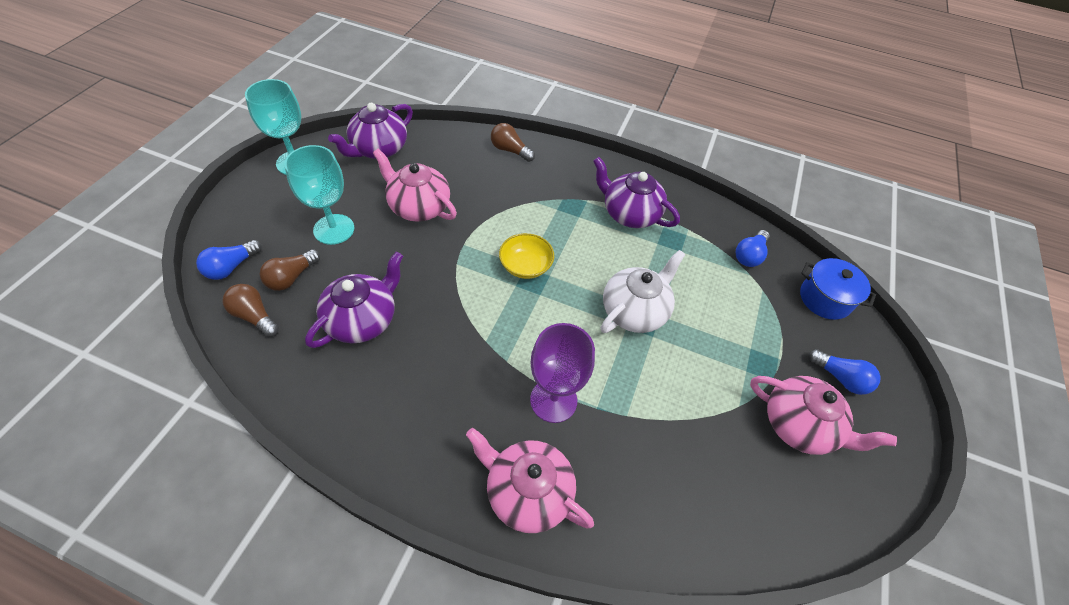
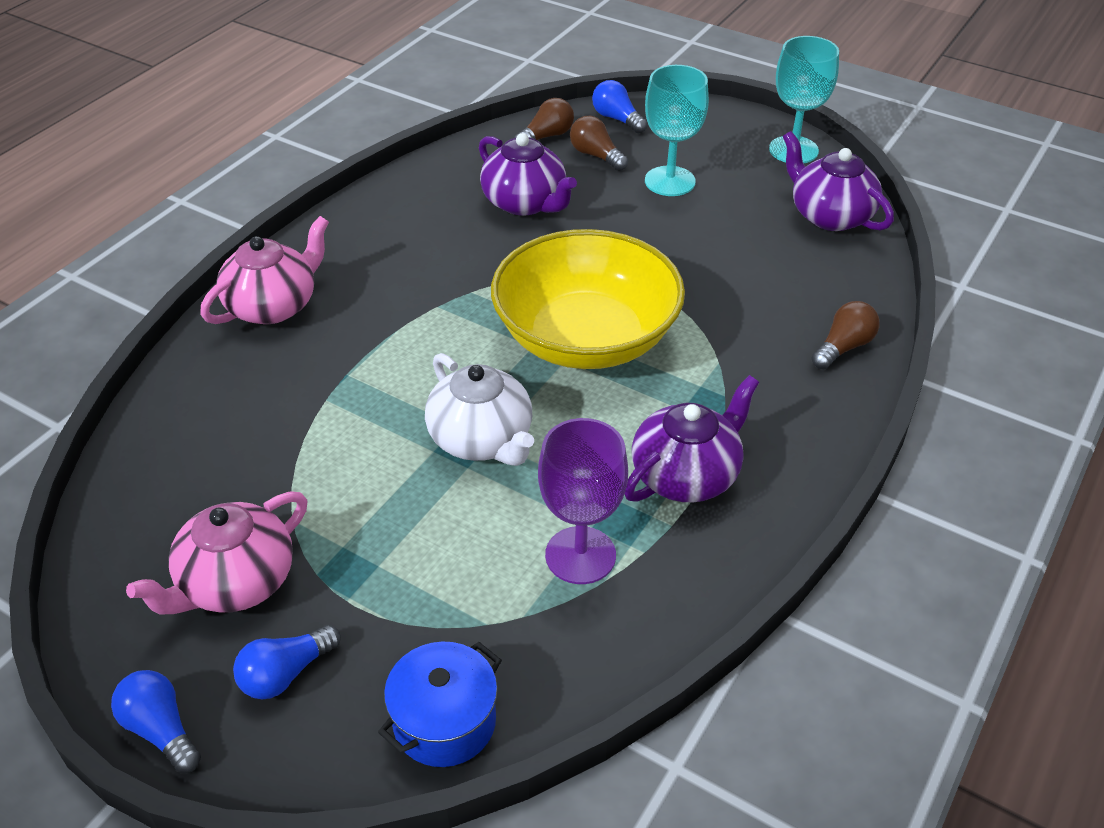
camera: 105 degrees right, 10 degrees down
pink teapot [373,149,457,222] -> none
yellow bowl [499,233,554,279] -> yellow bowl [491,229,685,369], size x2.34
purple goblet [530,323,595,423] -> purple goblet moved to [538,418,628,584]
blue light bulb [736,230,770,267] -> blue light bulb moved to [111,670,201,773]

